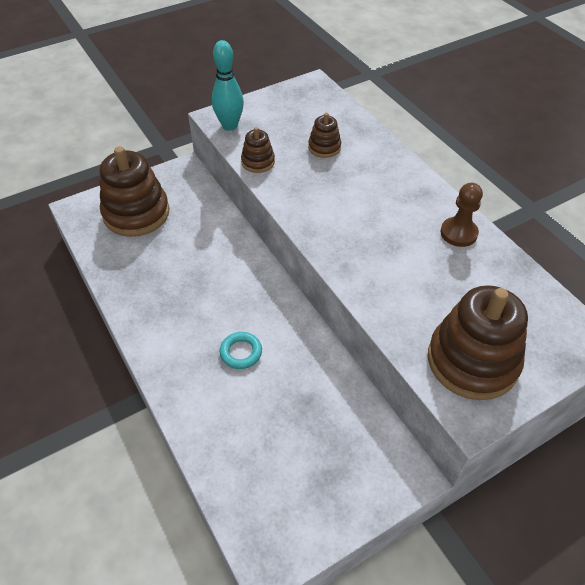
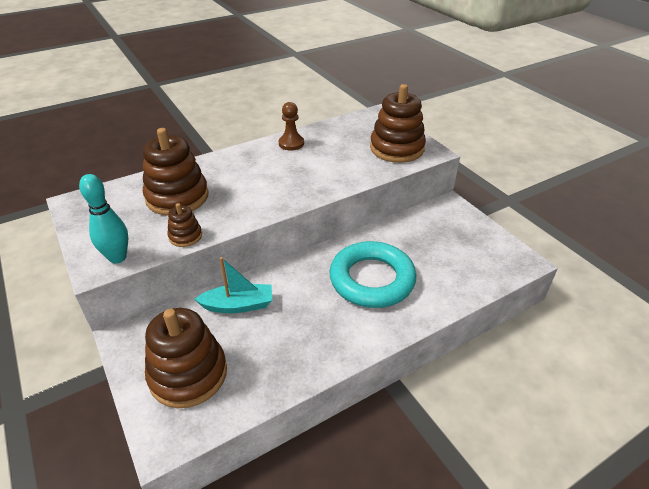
camera: 90 degrees left, 10 degrees down
turquoise ring [220,332,262,369] -> turquoise ring [330,241,416,308], size x2.48
brown stacking toy [308,113,341,158] -> brown stacking toy [143,128,209,216], size x2.06
none -> turquoise boat [194,257,272,313]

